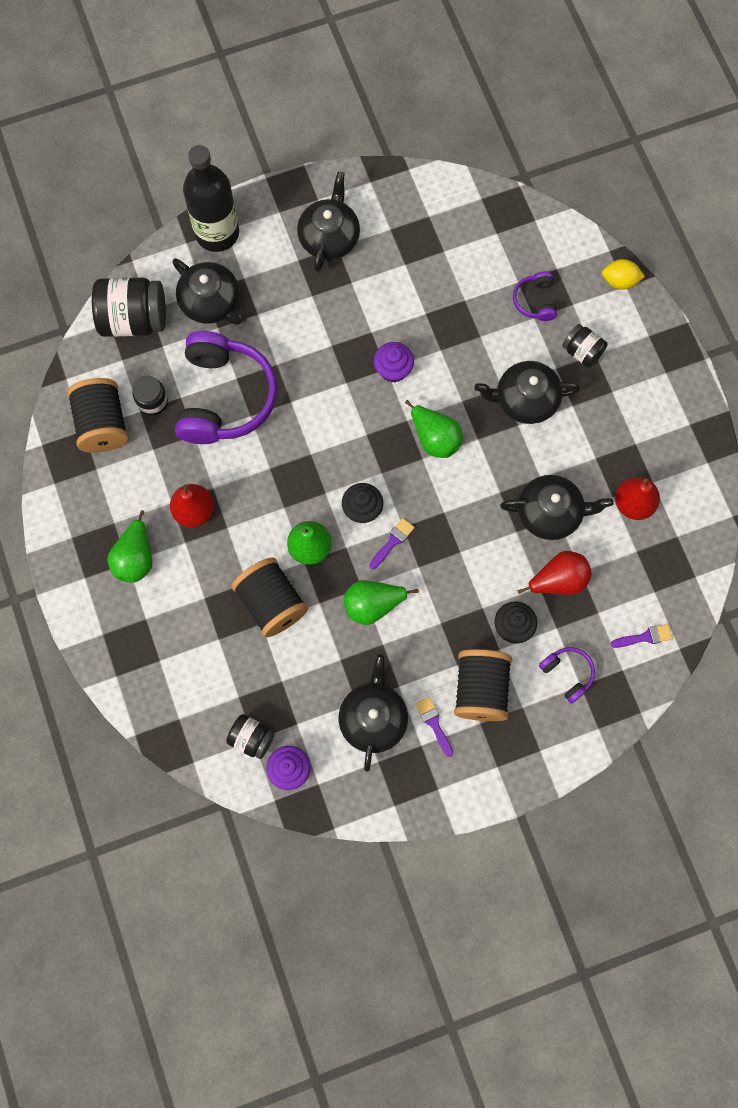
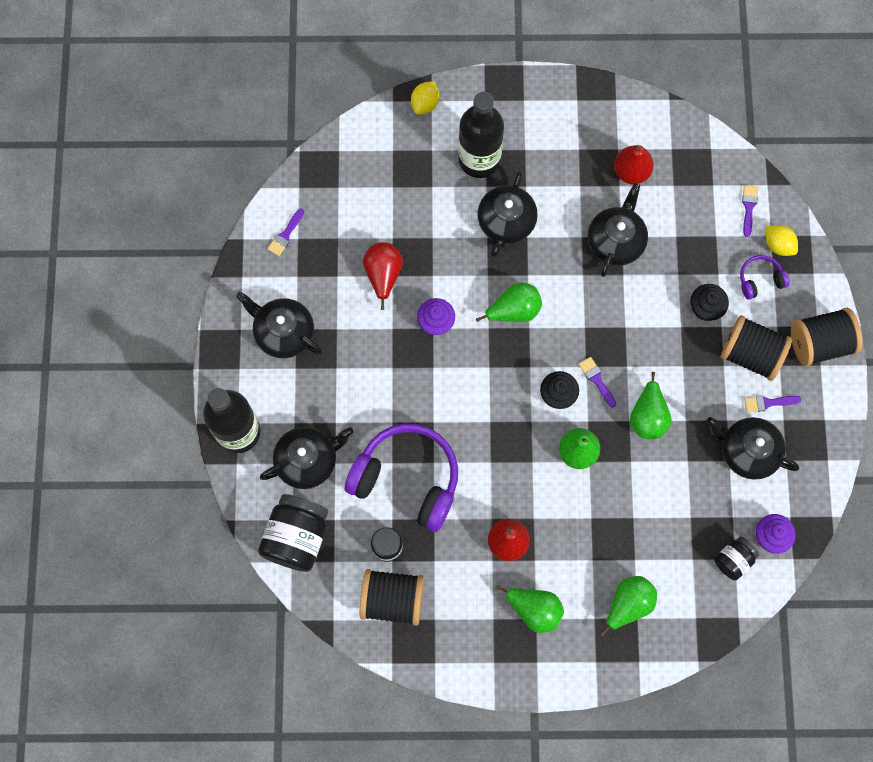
camera: 70 degrees left, 0 degrees up
black spool [231,557,308,637] -> black spool moved to [791,308,862,366]
purple headphones [513,271,557,321] -> none
red pear [518,551,592,595] -> red pear moved to [363,242,403,310]
black jar [562,324,608,368] -> black bottle [458,92,504,178]
none -> purple brush [268,208,304,256]
none -> green pear [600,576,657,636]
none -> yellow lemon [766,225,798,256]

